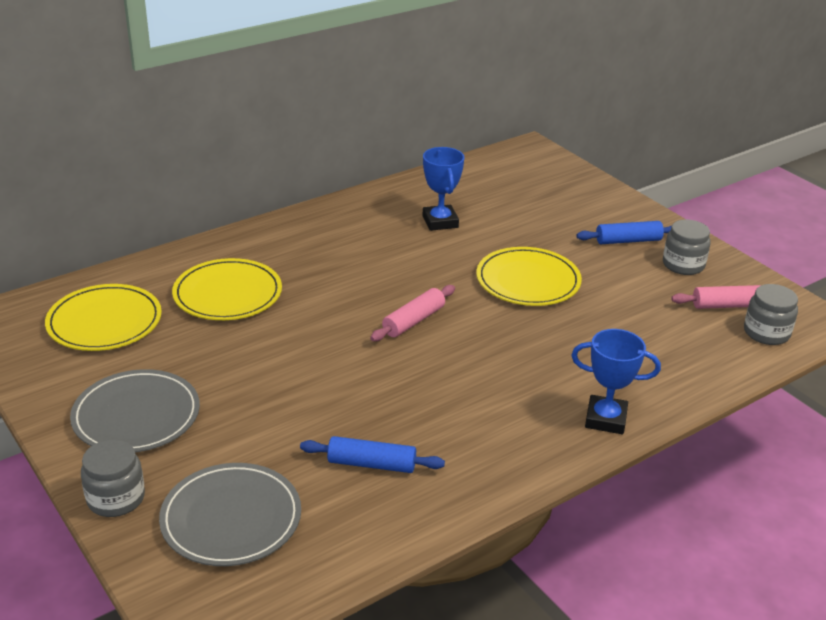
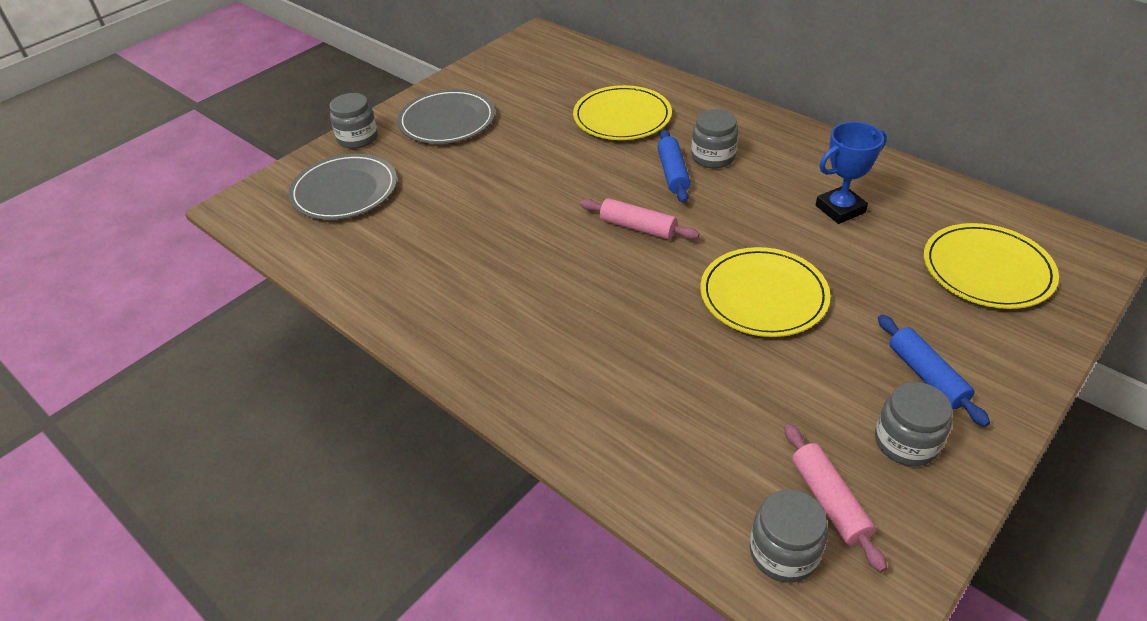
camera: 80 degrees right, 10 degrees up
yellow plate [45,284,162,351] -> yellow plate moved to [924,223,1059,309]
blue rolling pin [300,436,445,473] -> blue rolling pin moved to [657,130,691,203]
blue trophy [571,329,661,434] -> none
none -> grey jar [691,109,738,168]

